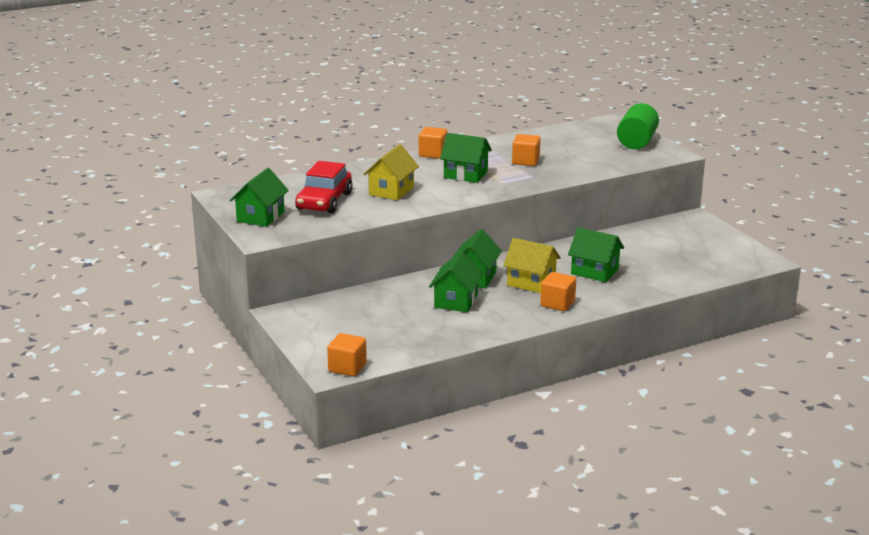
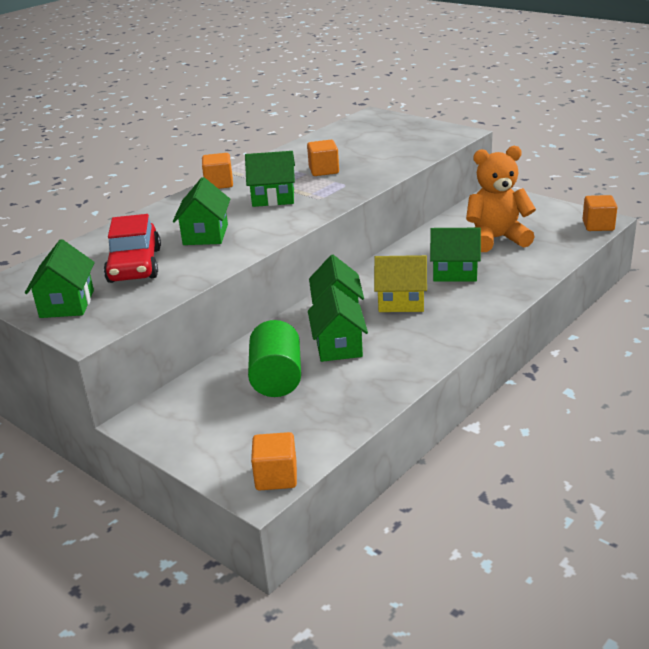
camera: 20 degrees left, 5 degrees up
yellow house [363,144,419,200] -> green house [173,177,230,245]
orange cube [540,272,576,311] -> orange cube moved to [582,195,617,231]
green cylinder [617,103,659,149] -> green cylinder moved to [248,320,301,397]
none -> orange teddy bear [466,146,536,252]

